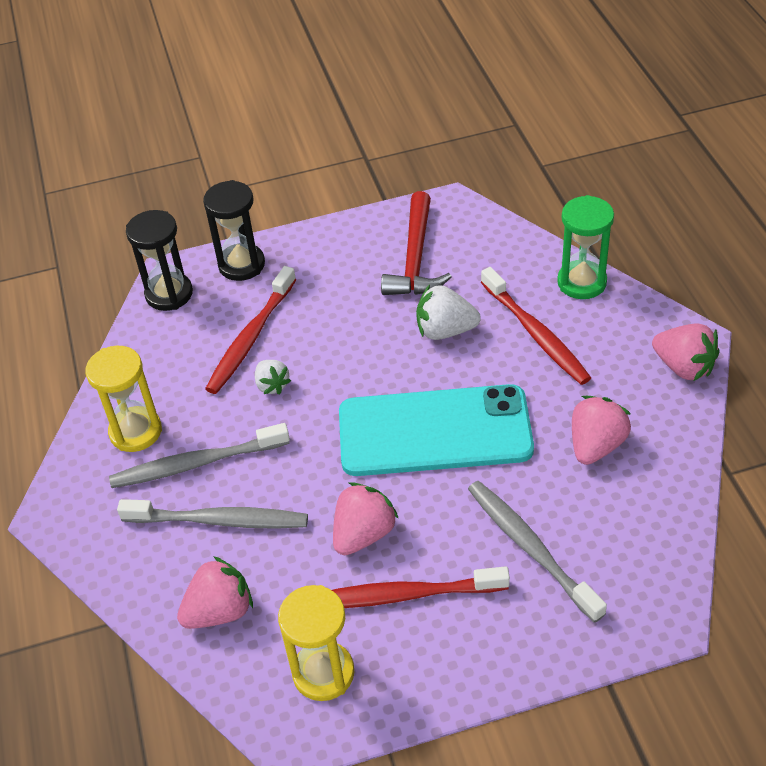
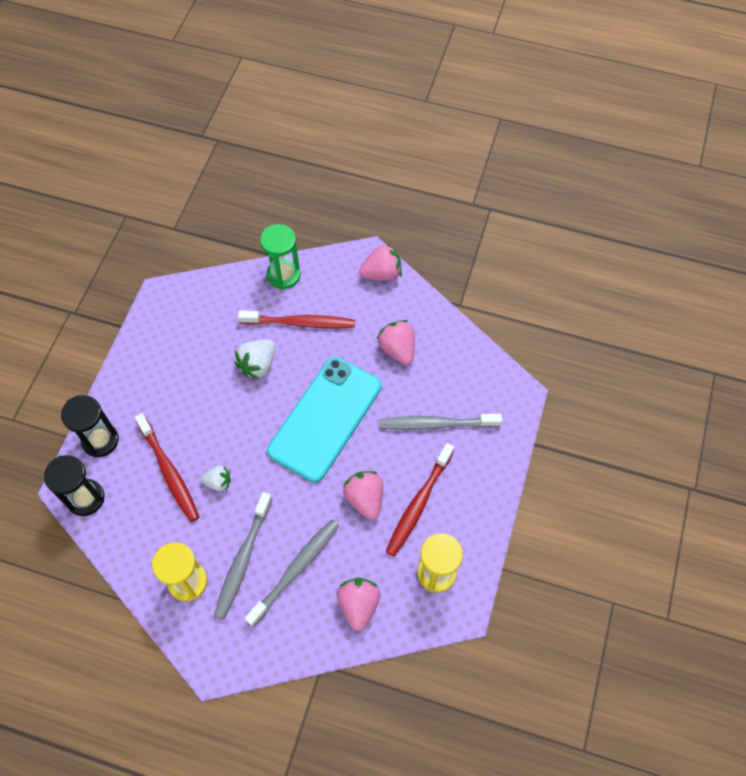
camera: 60 degrees left, 15 degrees up
red hammer [381,191,452,295] -> none

